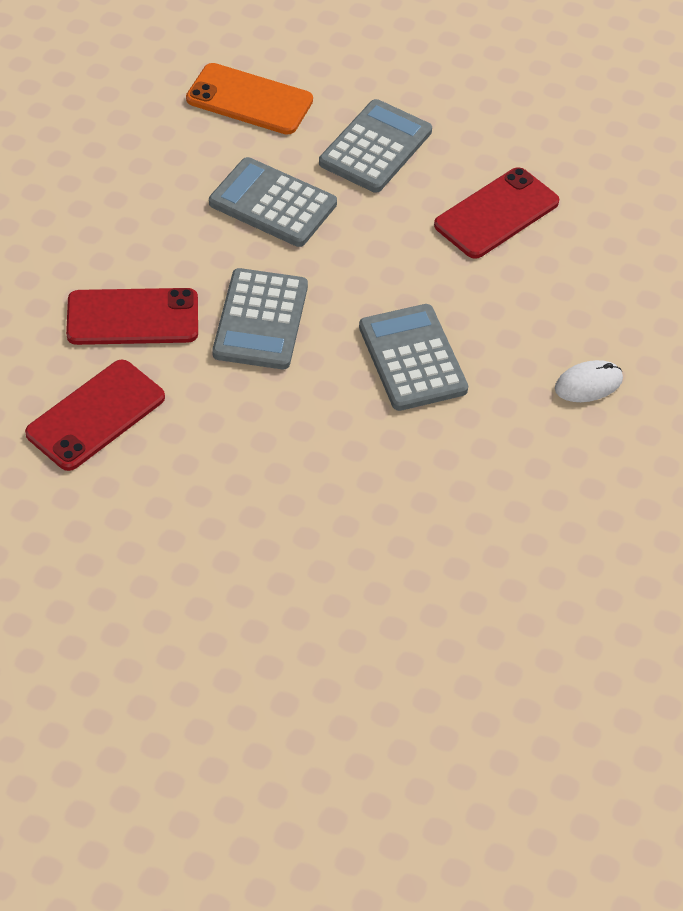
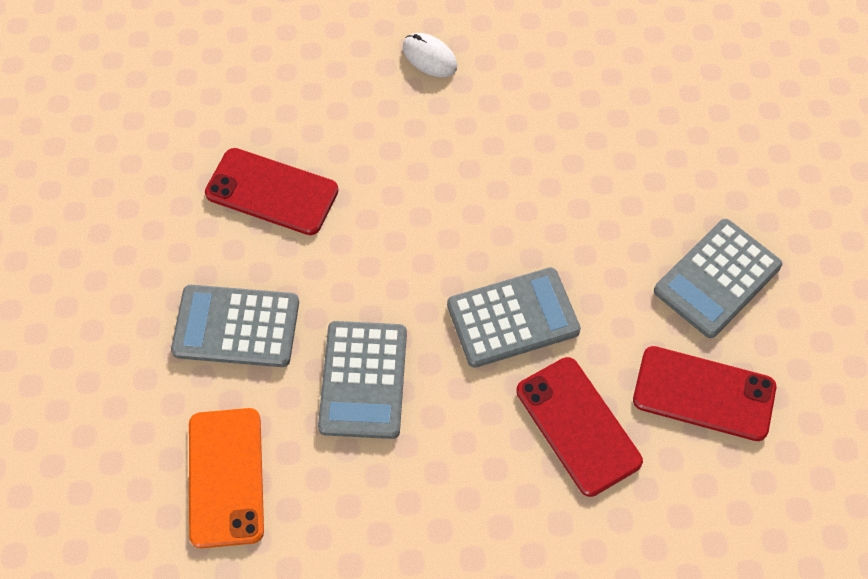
camera: 115 degrees left, 10 degrees up
grey calculator [359,304,468,411] -> grey calculator moved to [654,219,782,338]

